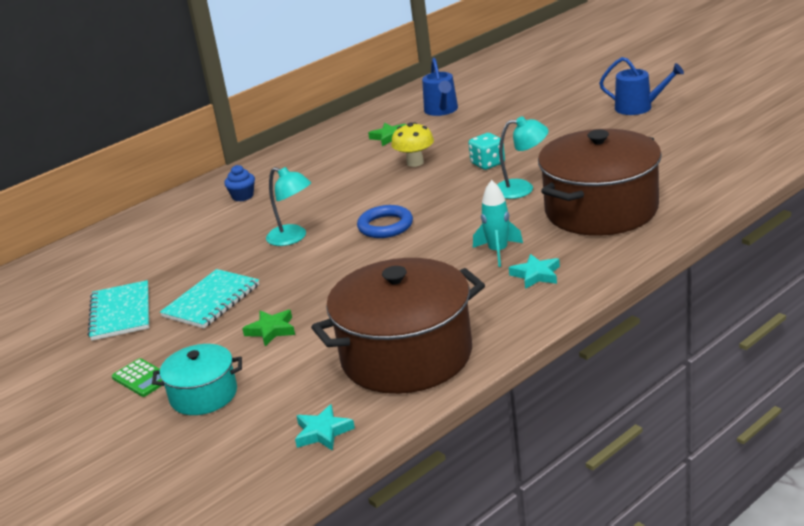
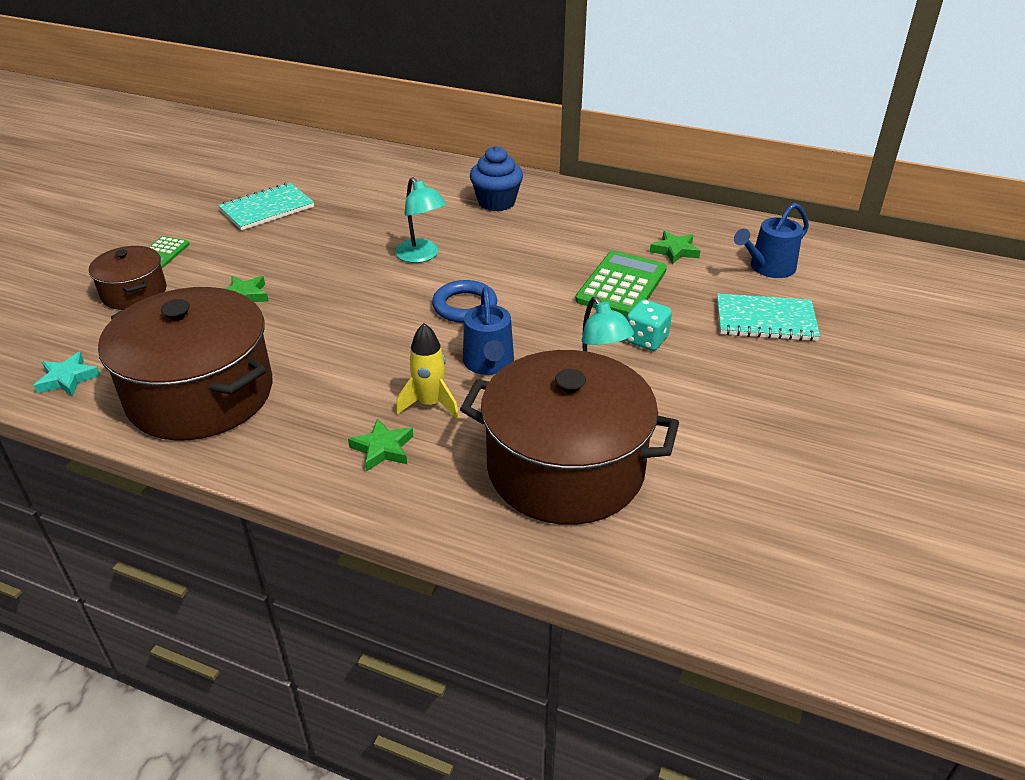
camera: 60 degrees right, 10 degrees up
turquoise pot [152,344,242,415] -> brown pot [89,246,166,310]
turquoise notebook [160,269,259,328] -> turquoise notebook moved to [717,294,820,341]
blue cupcake [224,165,255,202] -> blue cupcake [470,146,523,211], size x1.63
turquoise lamp [266,167,311,246] -> turquoise lamp turned 45 degrees counterclockwise [395,177,446,263]
yellow mushroom [391,122,434,167] -> green calculator [575,251,667,317]
turquoise rocket [473,180,523,267] -> yellow rocket [396,323,459,419]
turquoise star [509,254,560,289] -> green star [348,418,413,472]
blue watering can [599,57,684,115] -> blue watering can moved to [463,287,514,375]

